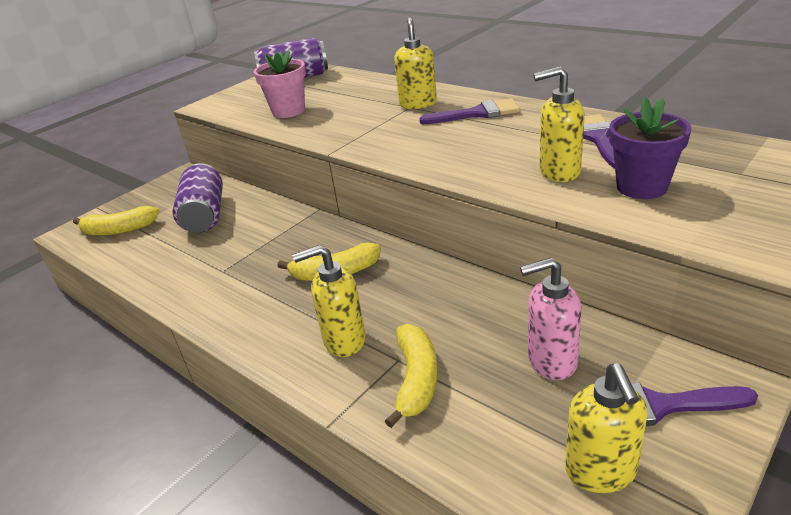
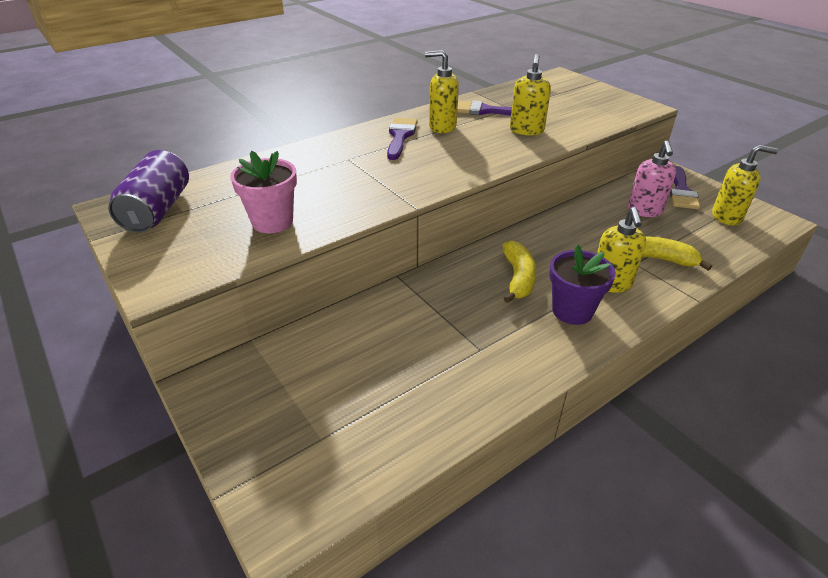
camera: 80 degrees left, 5 degrees up
yellow banana [73,206,160,235] -> none
purple can [173,163,223,233] -> none
yellow soap dispenser [394,17,437,109] -> yellow soap dispenser moved to [425,50,459,133]
purple flower pot [609,98,691,199] -> purple flower pot moved to [549,245,616,325]

